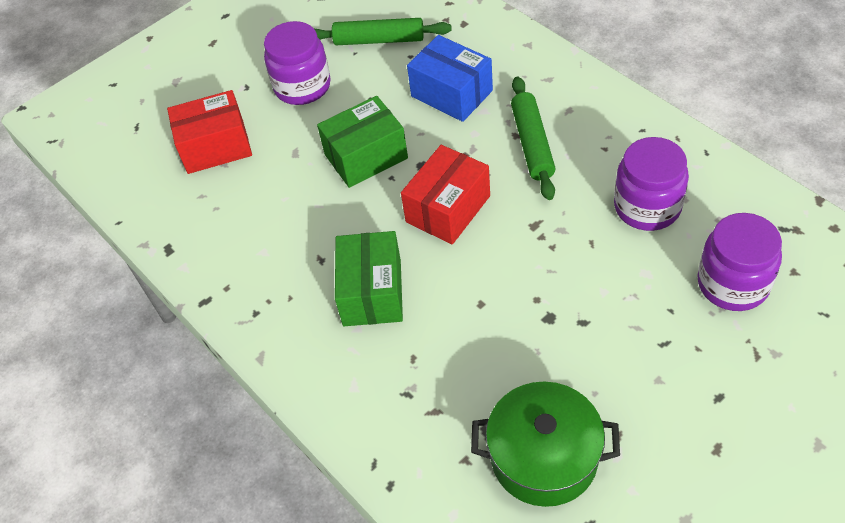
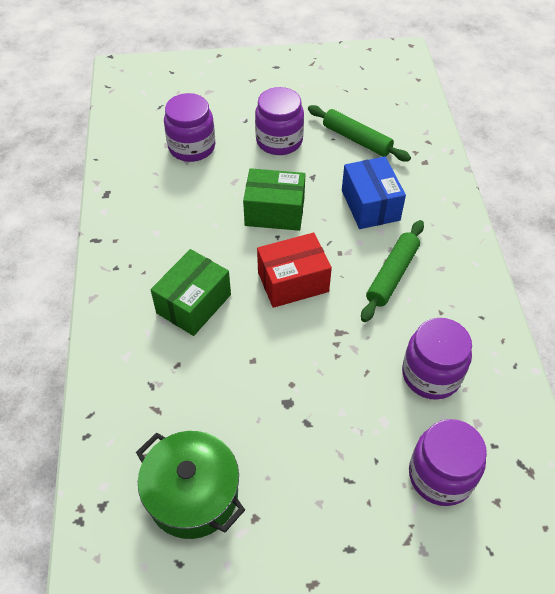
camera: 30 degrees right, 0 degrees up
red box [167,90,252,174] -> purple jar [164,93,215,162]

